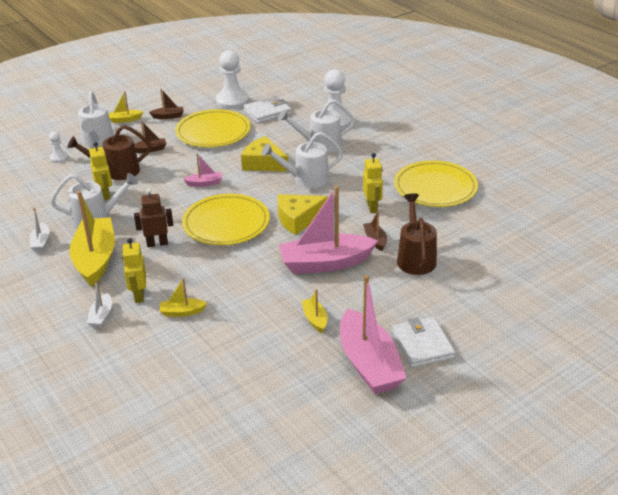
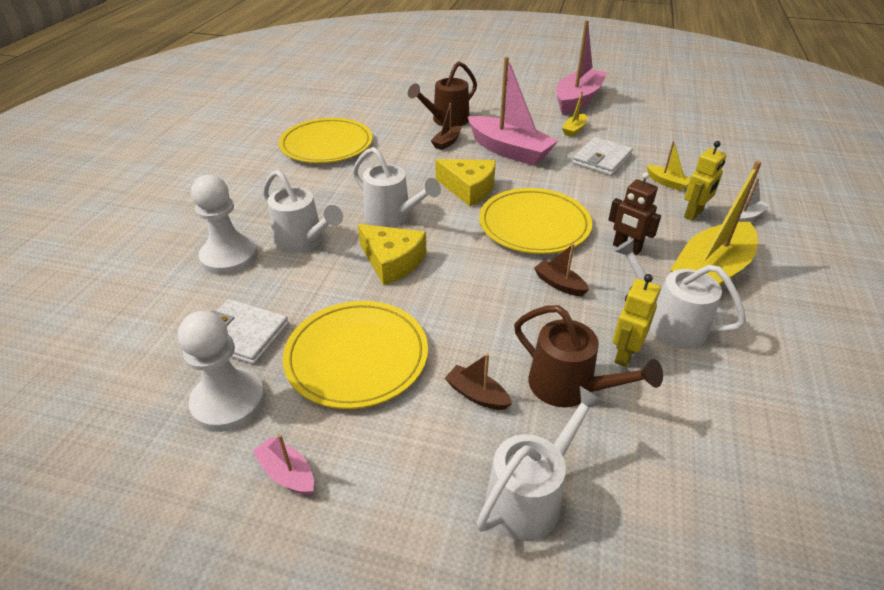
camera: 130 degrees left, 5 degrees up
white boat [30,208,49,252] -> none
white pawn [49,132,68,163] -> none
yellow boat [108,91,143,123] -> none
brown boat [149,89,184,119] -> brown boat moved to [534,244,589,296]
pink boat [183,153,222,187] -> pink boat moved to [252,434,314,495]
yellow cheese [241,136,289,172] -> yellow cheese turned 45 degrees counterclockwise [358,224,426,285]
yellow robot [363,153,383,213] -> none
white wallet [392,317,455,368] -> white wallet moved to [572,137,633,176]

